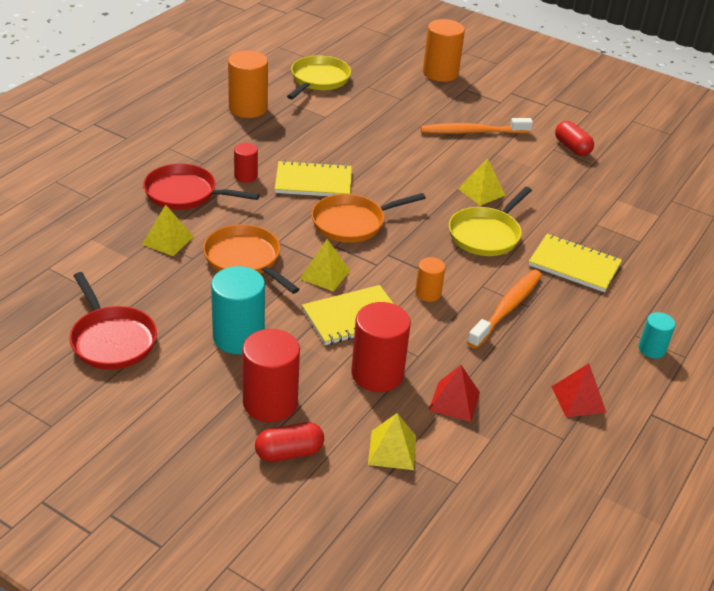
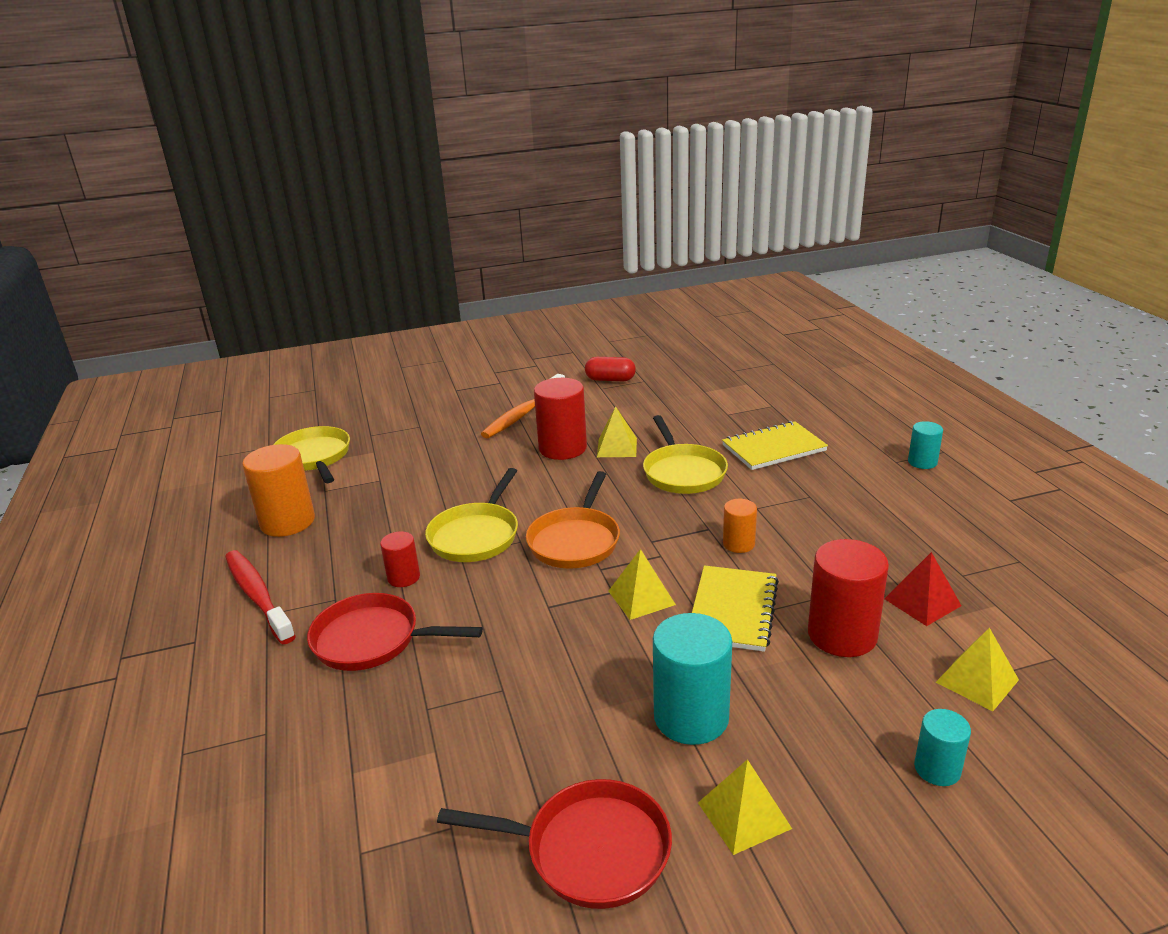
camera: 45 degrees left, 10 degrees down
yellow pyramid [142,205,194,256] -> yellow pyramid moved to [698,759,792,855]
red pan [143,164,259,210] -> red pan turned 45 degrees clockwise [307,593,483,671]
orange pan [203,224,300,294] -> none
red cylinder [242,329,300,422] -> red cylinder moved to [534,378,587,460]
red capsule [255,422,324,462] -> turquoise cylinder [914,709,971,786]
yellow notebook [275,160,352,196] -> yellow pan [425,468,518,562]
orange cylinder [423,19,465,82] -> none
orange toothbrush [467,270,542,349] -> none
red pyramid [552,363,607,417] -> none
none -> red toothbrush [225,550,296,644]

